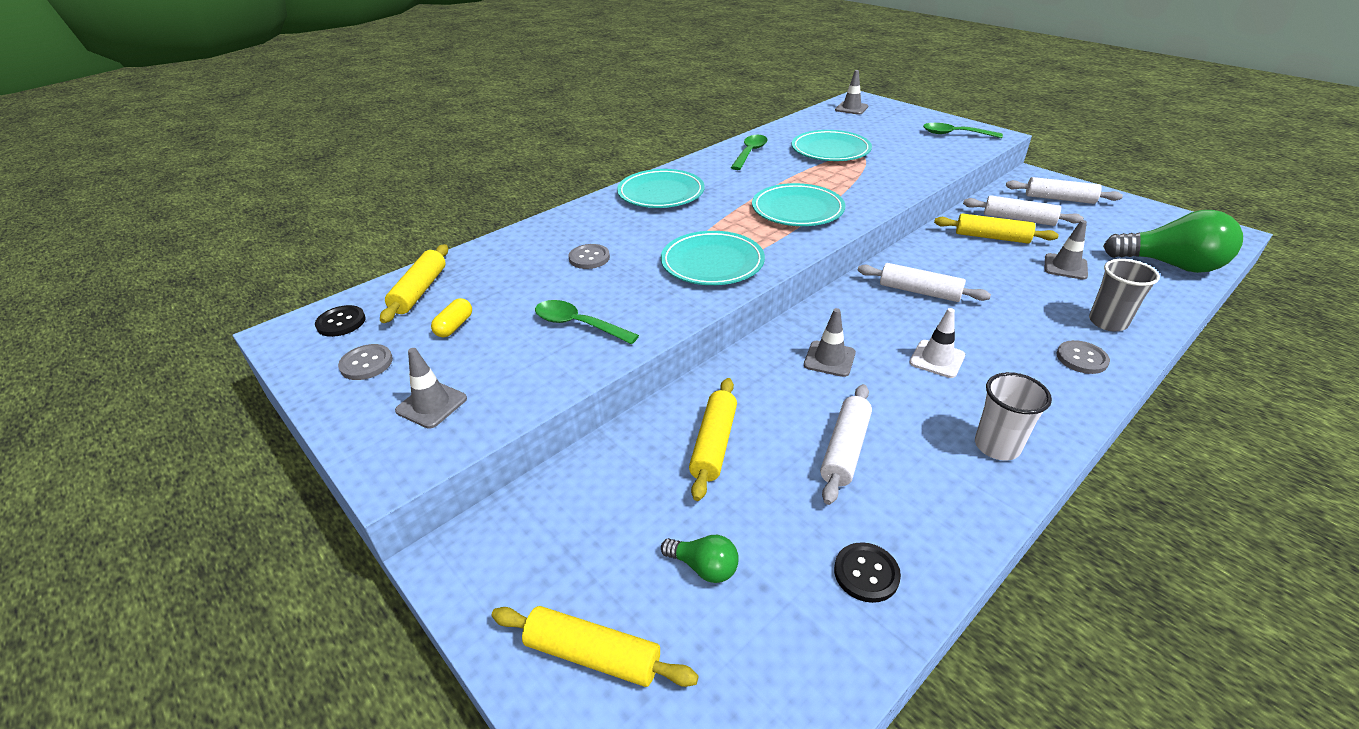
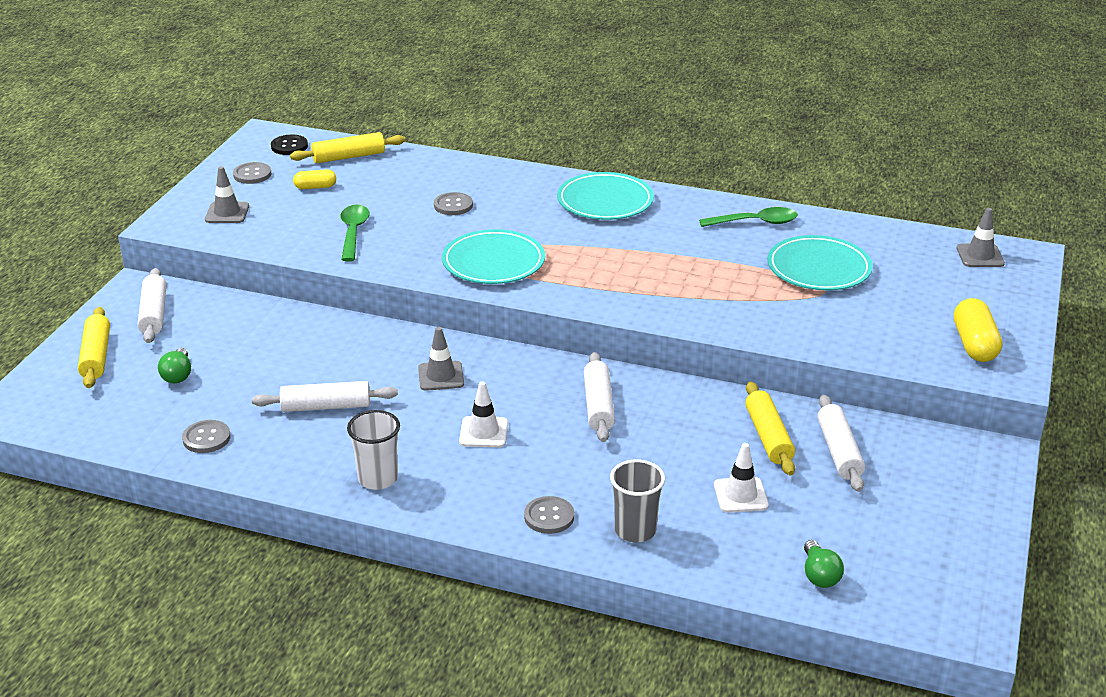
camera: 60 degrees right, 5 degrees down
yellow rolling pin [689,378,737,501] -> none
turquoise plate [752,183,845,226] -> none
black button [834,542,901,603] -> grey button [182,420,231,453]
green spoon [923,123,1003,138] -> yellow capsule [954,298,1002,362]
white rolling pin [1006,177,1123,204] -> white rolling pin moved to [138,268,166,343]
grey traffic cone [1044,220,1088,280] -> white traffic cone [714,443,769,513]
green light bulb [1103,210,1243,273] -> green light bulb [804,540,844,588], size x0.47

